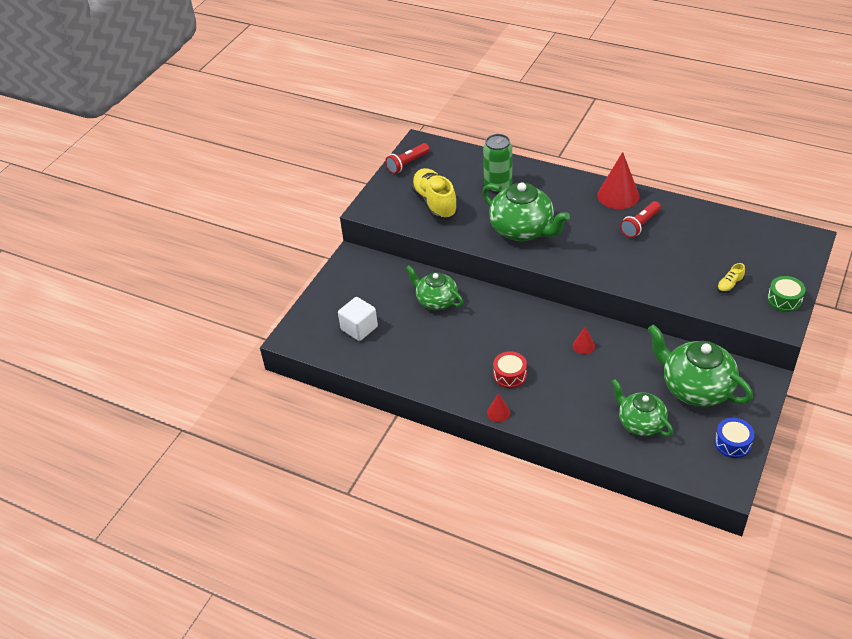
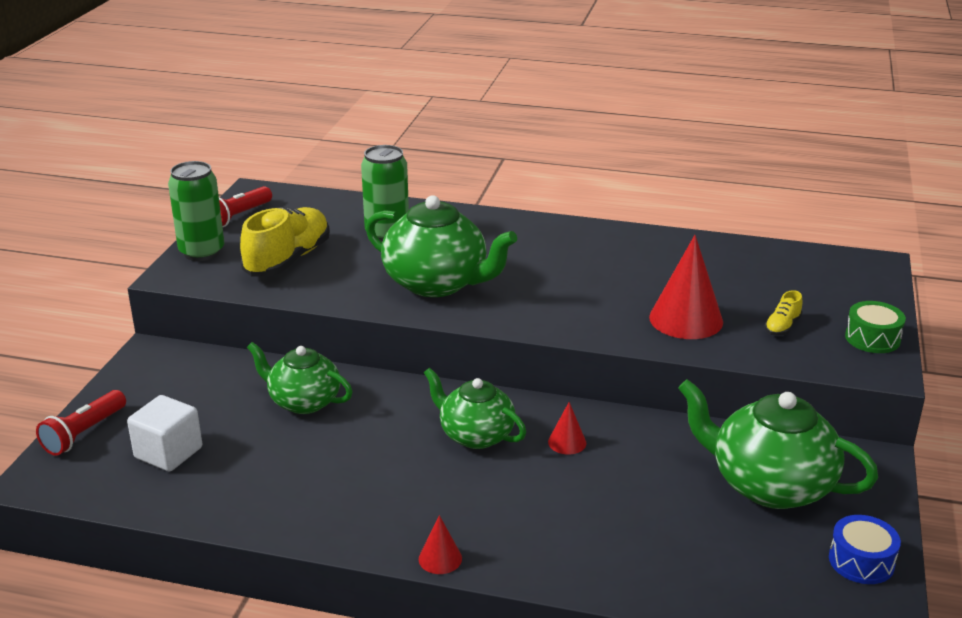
camera: 15 degrees left, 15 degrees down
yellow shoe [411,168,458,220] -> yellow shoe turned 60 degrees clockwise [240,207,330,276]
red drum [493,351,527,388] -> none
red cone [597,152,639,209] -> red cone moved to [649,235,723,339]
green teapot [611,379,673,437] -> green teapot moved to [424,368,526,449]
red flashlight [620,201,661,238] -> red flashlight moved to [36,390,126,456]
none -> green can [168,161,224,261]

